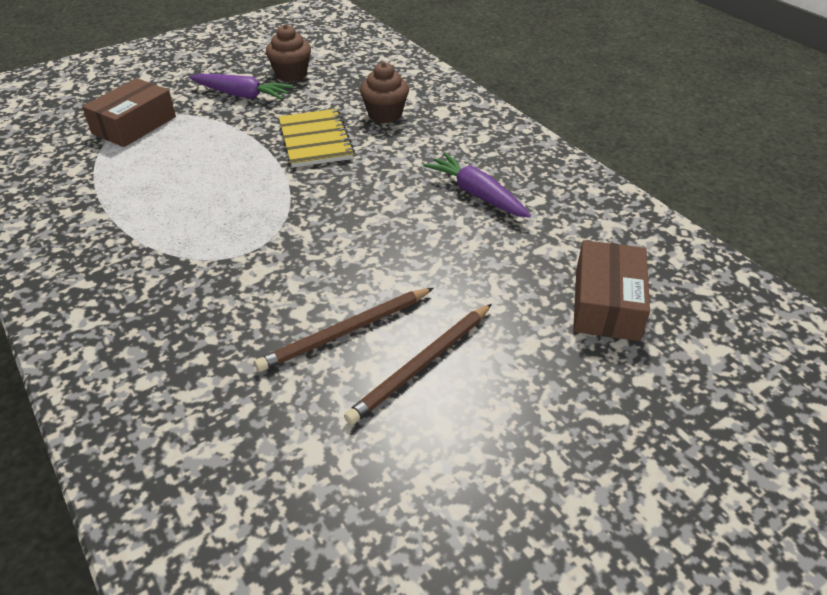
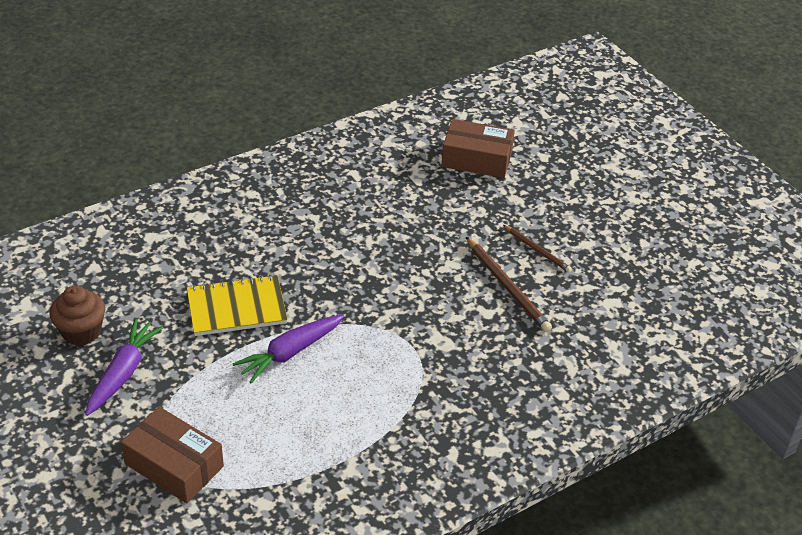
camera: 90 degrees left, 0 degrees up
brown pencil [344,304,492,425] -> brown pencil [503,225,572,272], size x0.62
brown cupcake [360,62,409,123] -> none
purple carrot [423,153,531,218] -> purple carrot moved to [232,314,344,383]

